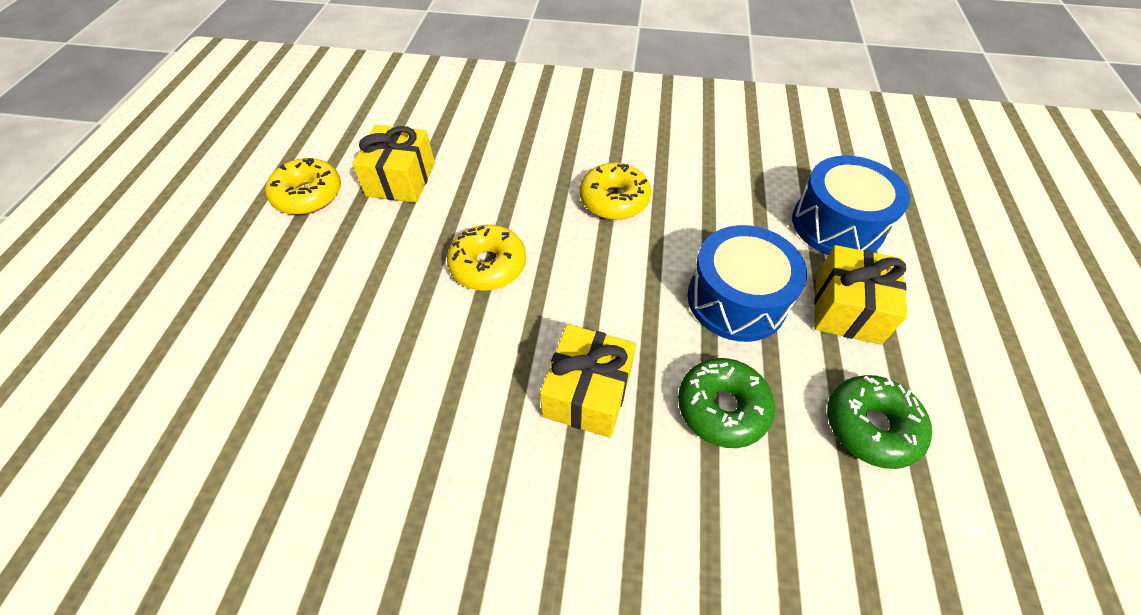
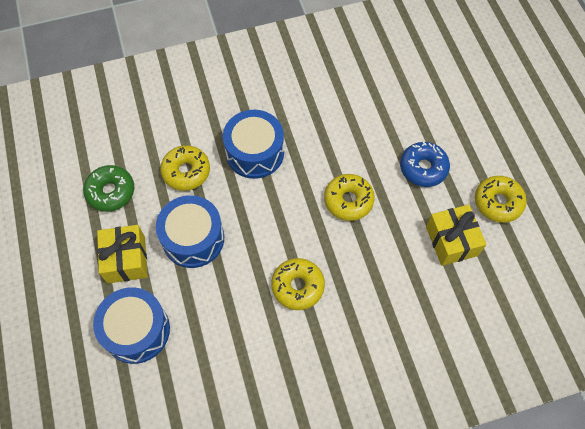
camera: 155 degrees right, 10 degrees up
yellow gift [540,324,636,438] -> blue drum [223,110,284,179]
green donut [678,358,775,448] -> yellow donut [160,145,210,191]
none -> blue donut [400,142,450,187]

